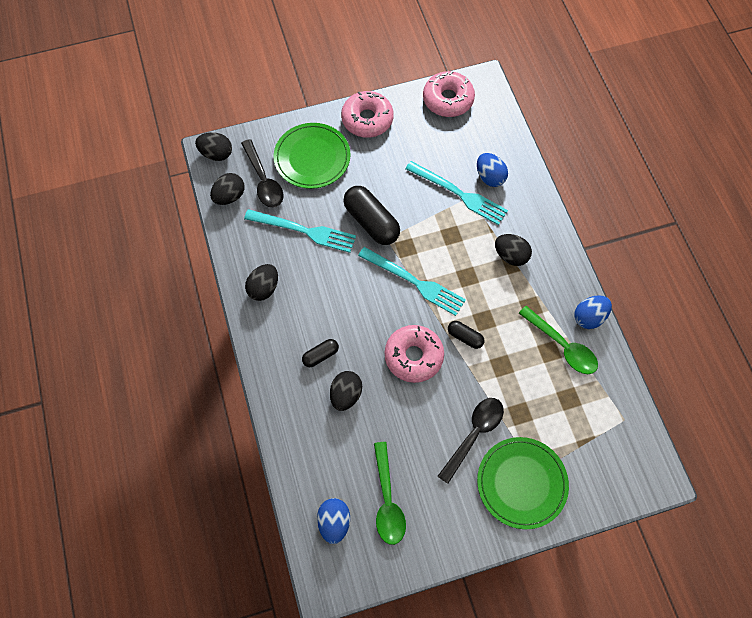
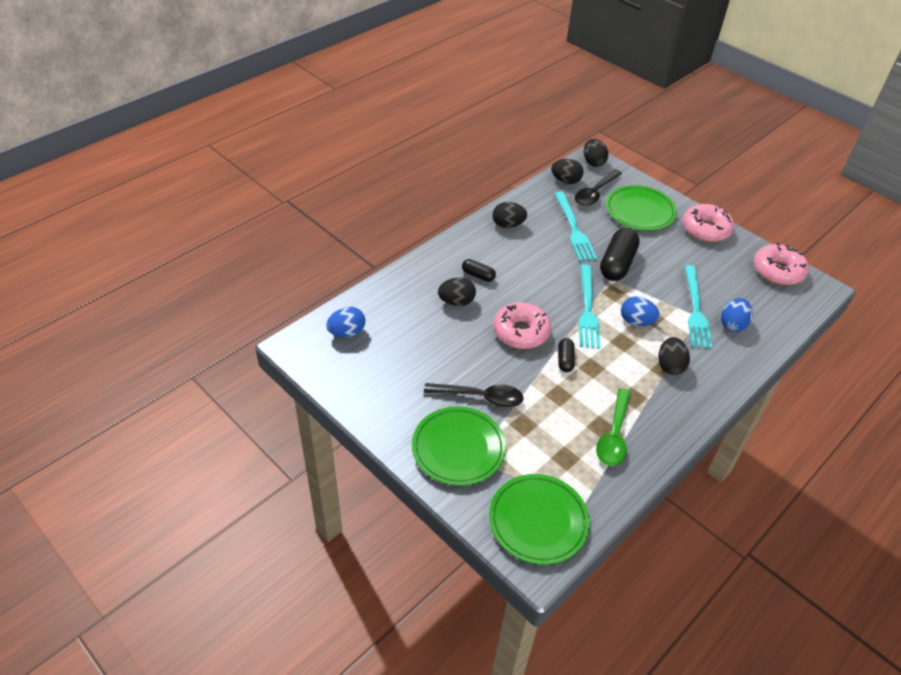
camera: 60 degrees right, 20 degrees down
green spoon [374,442,406,545] -> none
blue egg [574,295,612,329] -> blue egg moved to [621,297,660,326]
none -> green plate [489,474,590,565]

